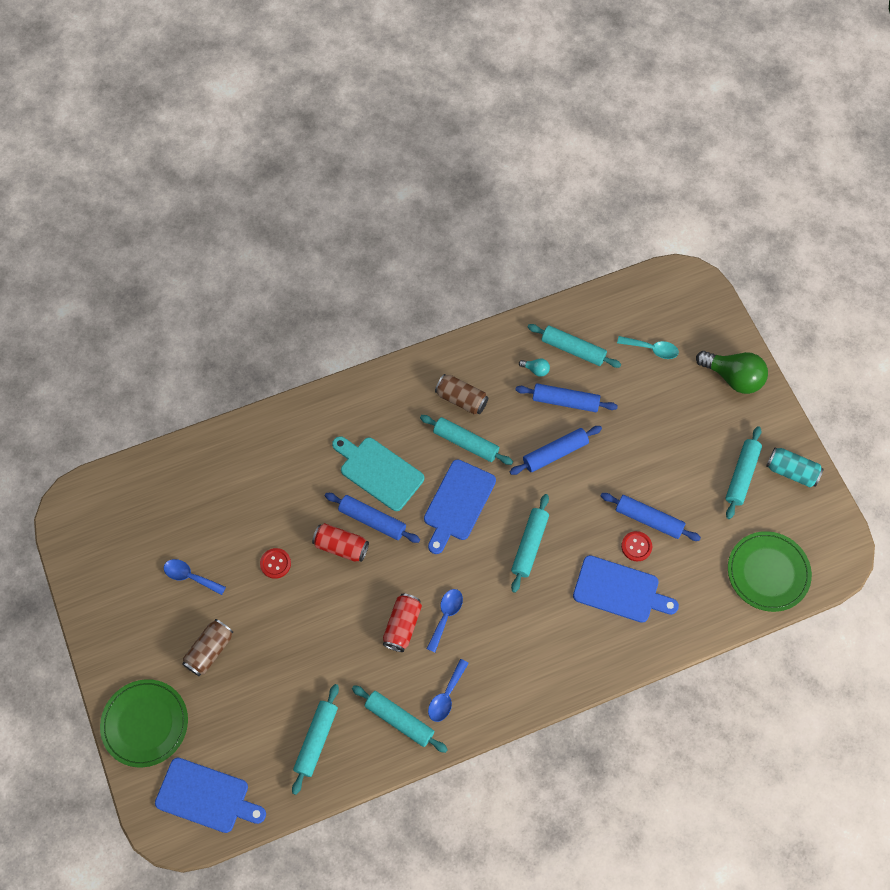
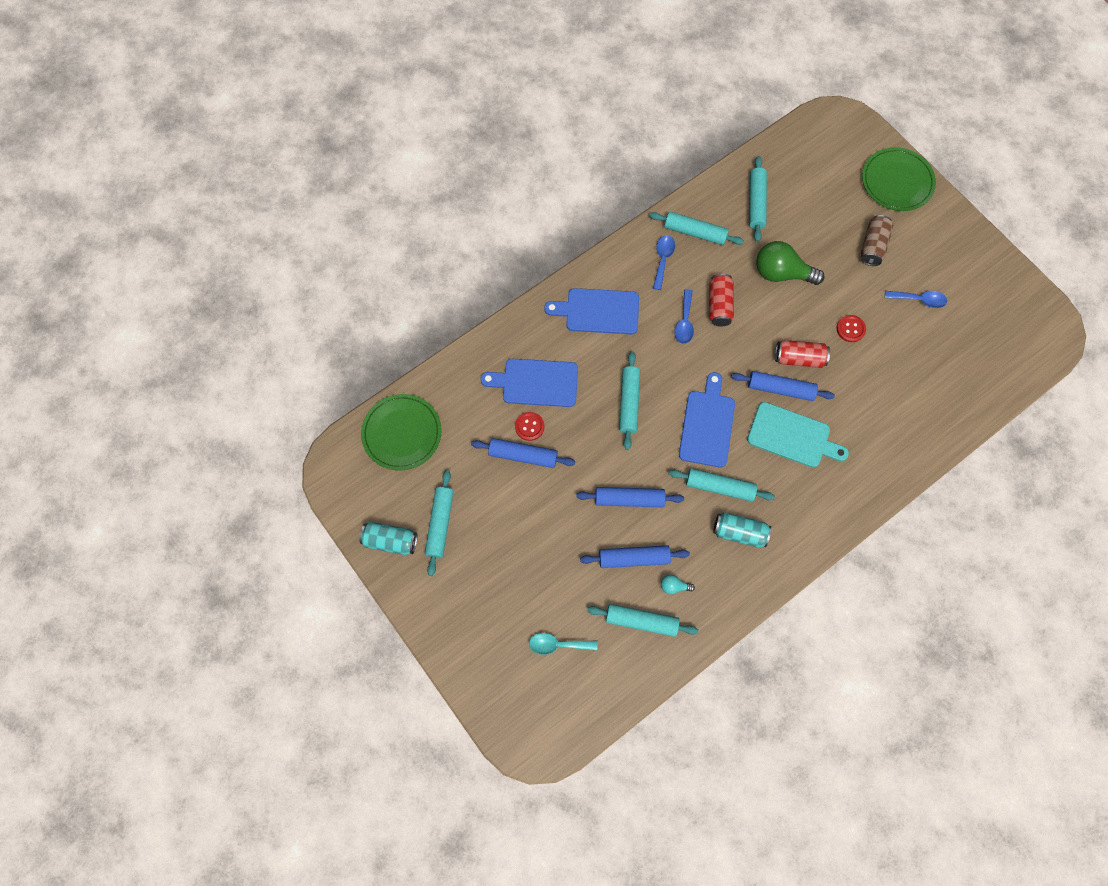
camera: 165 degrees right, 5 degrees up
blue cutting board [155,758,266,833] -> blue cutting board moved to [544,288,639,334]
brown can [435,374,488,415] -> turquoise can [713,512,771,548]
blue rolling pin [509,426,602,475] -> blue rolling pin turned 45 degrees clockwise [576,487,684,507]
green light bulb [696,351,768,394] -> green light bulb moved to [756,241,825,285]

